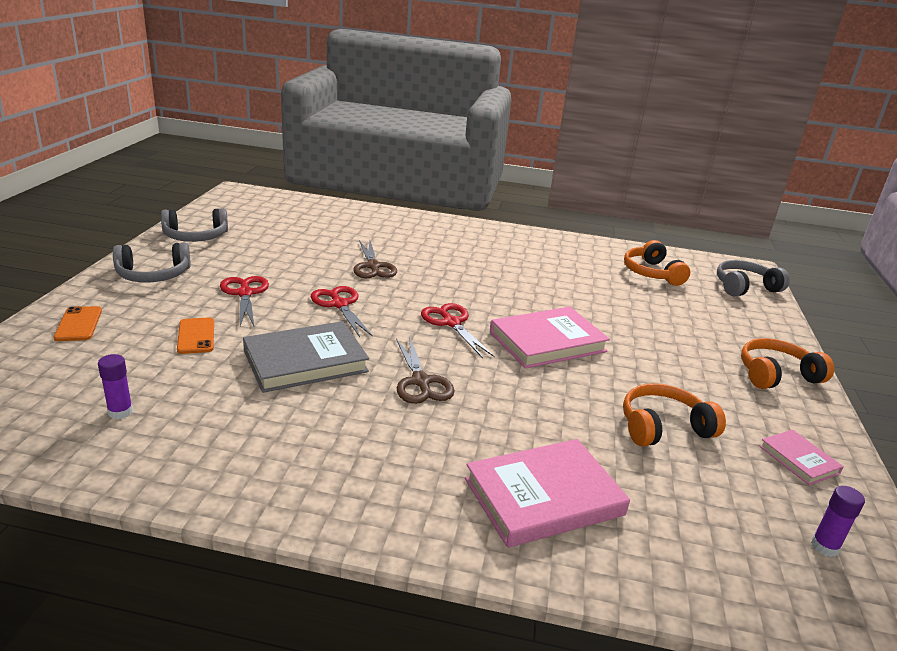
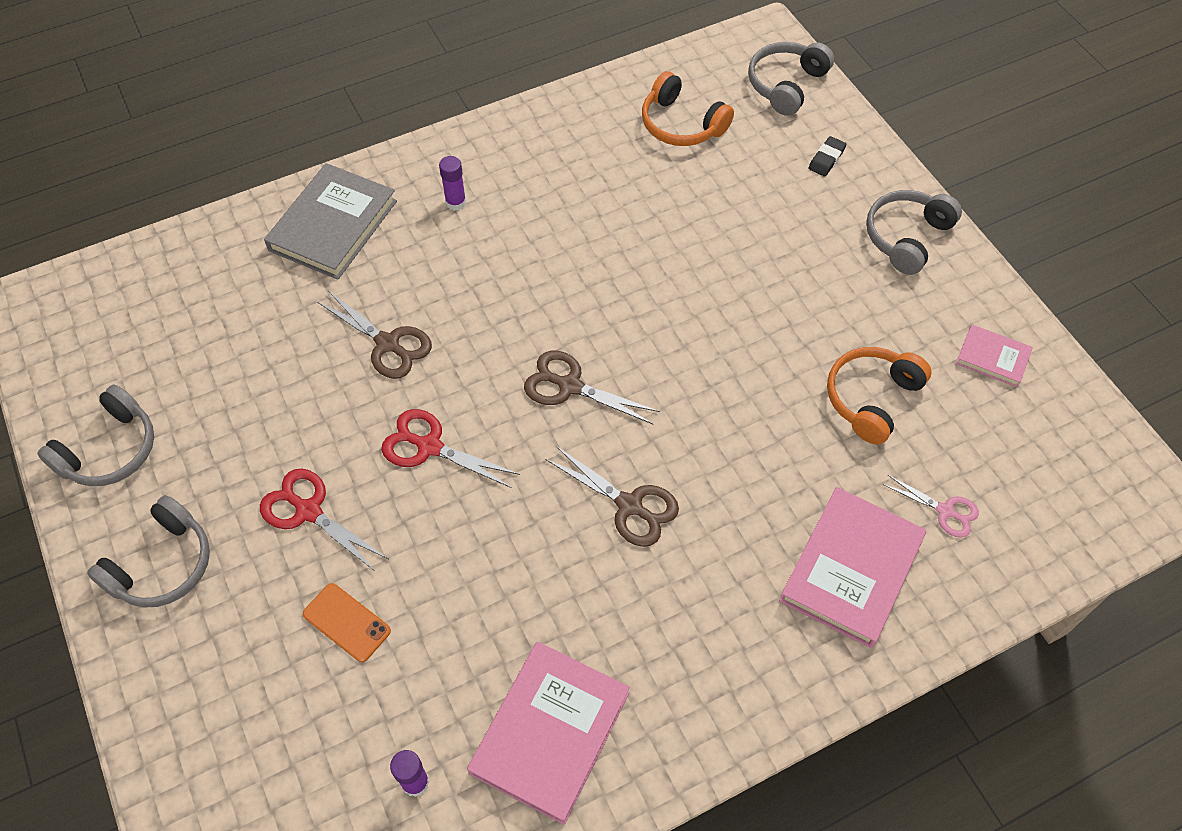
camera: 35 degrees left, 30 degrees up
orange phone [54,306,102,341] -> none
grey book [243,321,369,393] -> grey book moved to [264,163,397,280]
red scissors [421,303,495,358] -> brown scissors [524,351,660,424]
pink book [490,307,610,369] -> pink book moved to [467,642,630,825]
orange headphones [741,338,834,389] -> grey headphones [866,190,962,275]
purple glue stick [811,486,865,557] -> purple glue stick moved to [439,156,466,211]
none -> black eraser [808,136,846,176]
none -> pink scissors [883,475,979,538]

